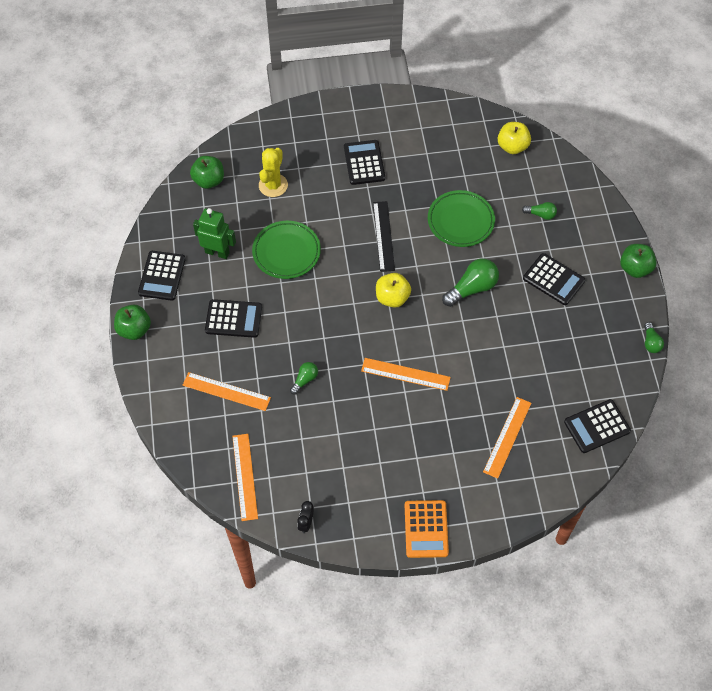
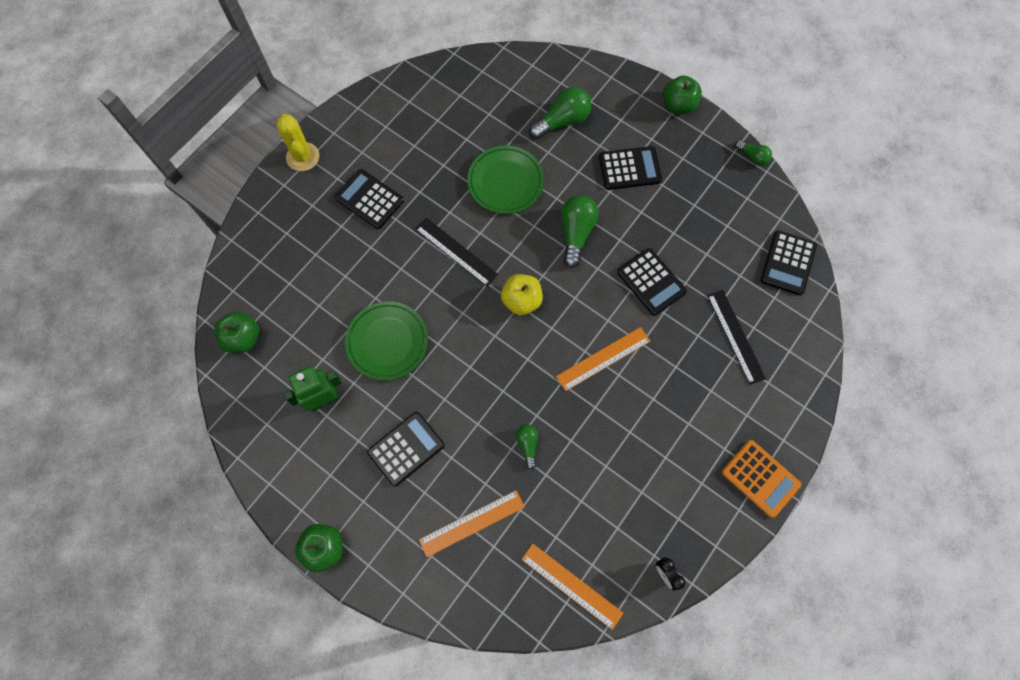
camera: 45 degrees left, 10 degrees up
black calculator [138,251,186,301] -> black calculator moved to [617,248,687,316]
yellow cactus [259,148,288,197] -> yellow cactus moved to [277,114,319,171]
orange ruler [483,397,531,479] -> black ruler [707,290,766,385]
yellow apple [498,122,531,154] -> none
green light bulb [522,202,557,220] -> green light bulb [529,87,591,139], size x1.79

